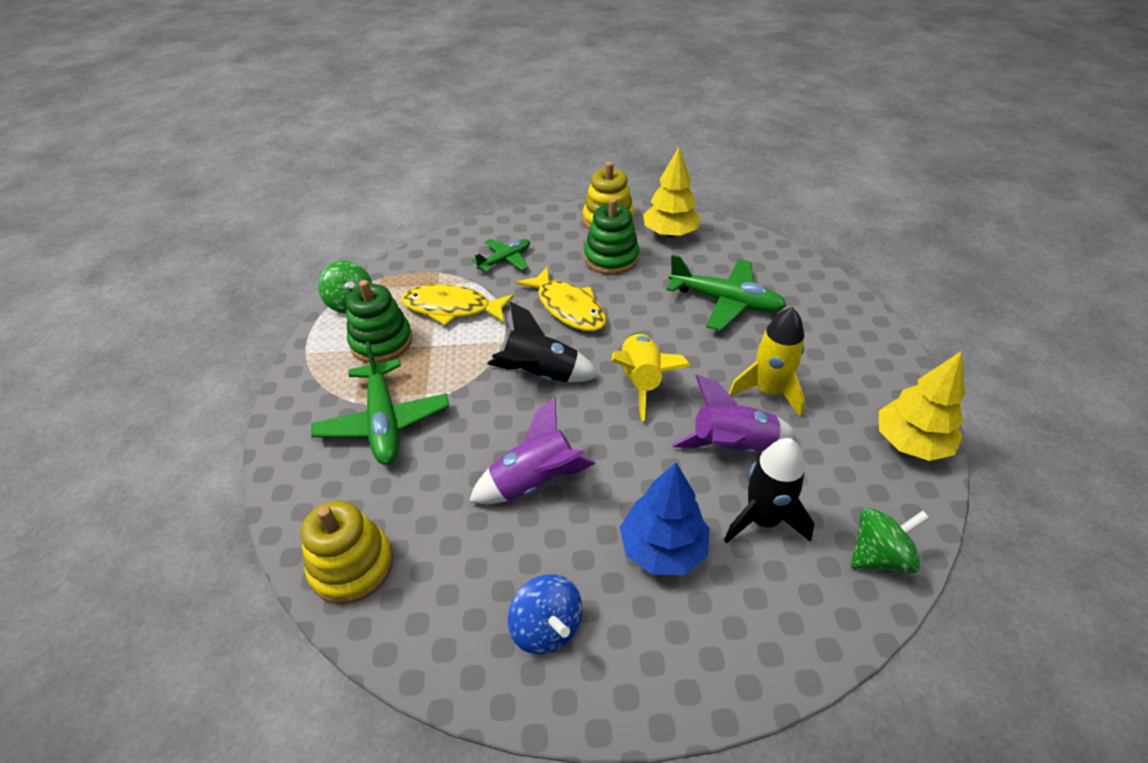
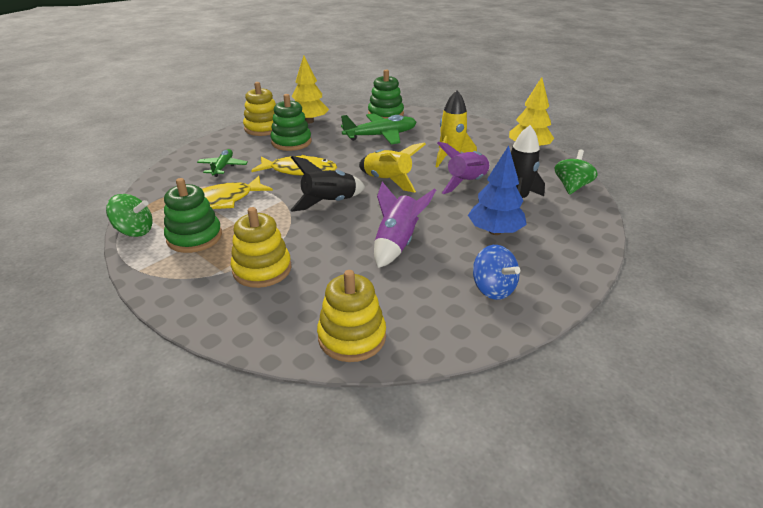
camera: 45 degrees left, 10 degrees down
green plane [311,342,449,465] -> yellow stacking toy [231,207,291,288]
blue spinning top [508,574,582,654] -> blue spinning top turned 45 degrees clockwise [473,245,520,300]
none -> green stacking toy [368,69,404,119]

